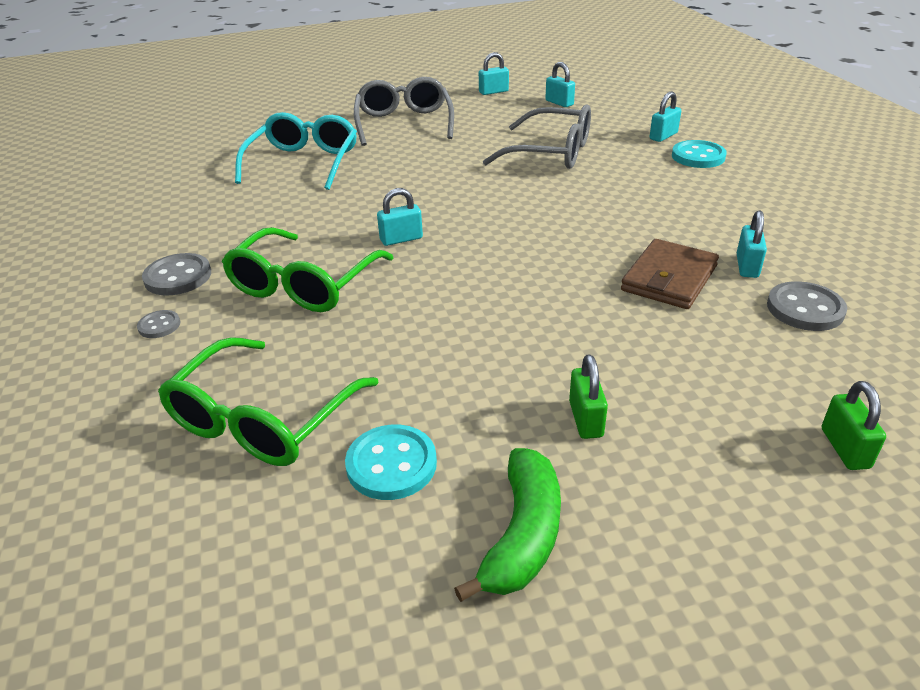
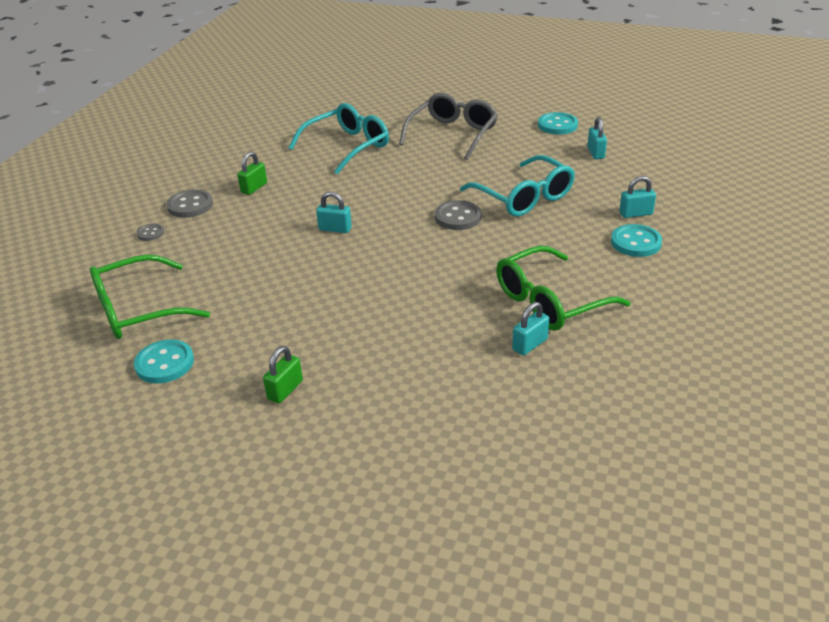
camera: 35 degrees right, 0 degrees up
green glasses [222,227,393,312] -> green glasses moved to [496,246,631,331]
green banana [454,448,561,602] -> none
turquoise padlock [479,52,509,95] -> turquoise button [538,112,578,134]
grey glasses [483,104,591,169] -> turquoise glasses [460,155,575,216]
brown wallet [621,239,719,309] -> none
grey button [767,281,847,331] -> grey button moved to [435,200,482,230]
green padlock [822,381,886,470] -> green padlock moved to [237,152,267,195]

